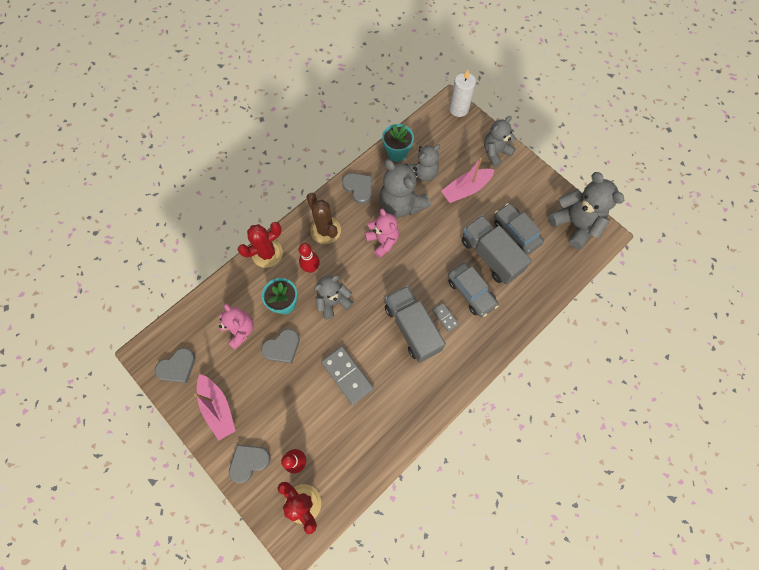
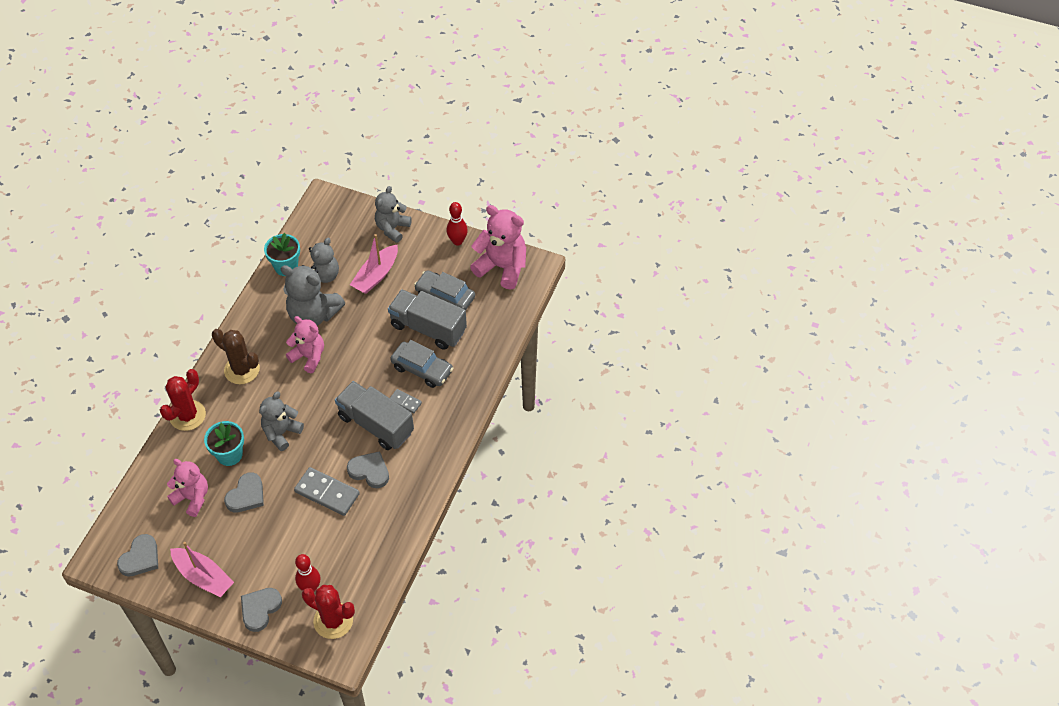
camera: 25 degrees left, 15 degrees down
red bowling pin [299,243,320,273] -> red bowling pin moved to [446,202,468,246]
grey heart [342,173,372,204] -> grey heart moved to [347,451,389,488]
white candle [449,70,476,117] -> none
grey teddy bear [548,172,624,250] -> pink teddy bear [470,205,526,290]

